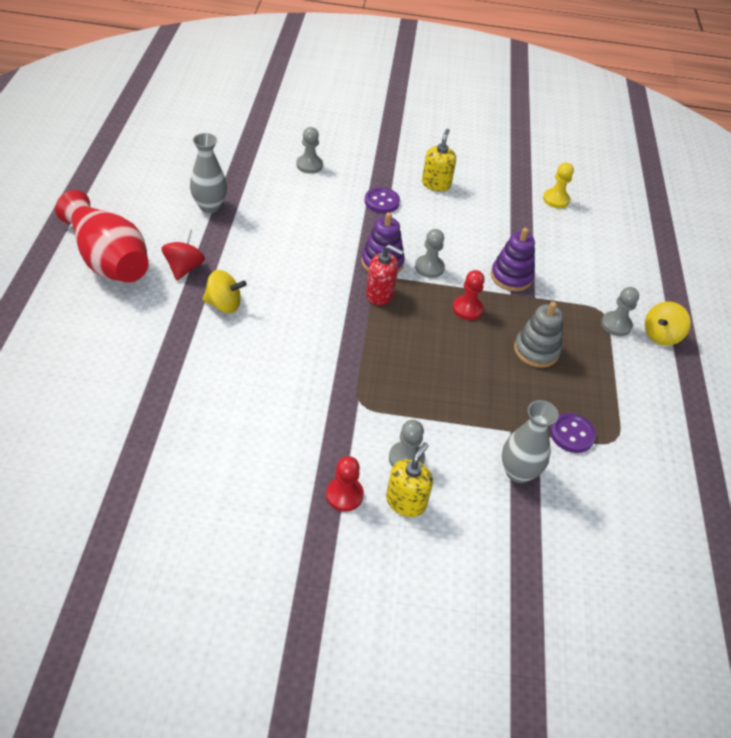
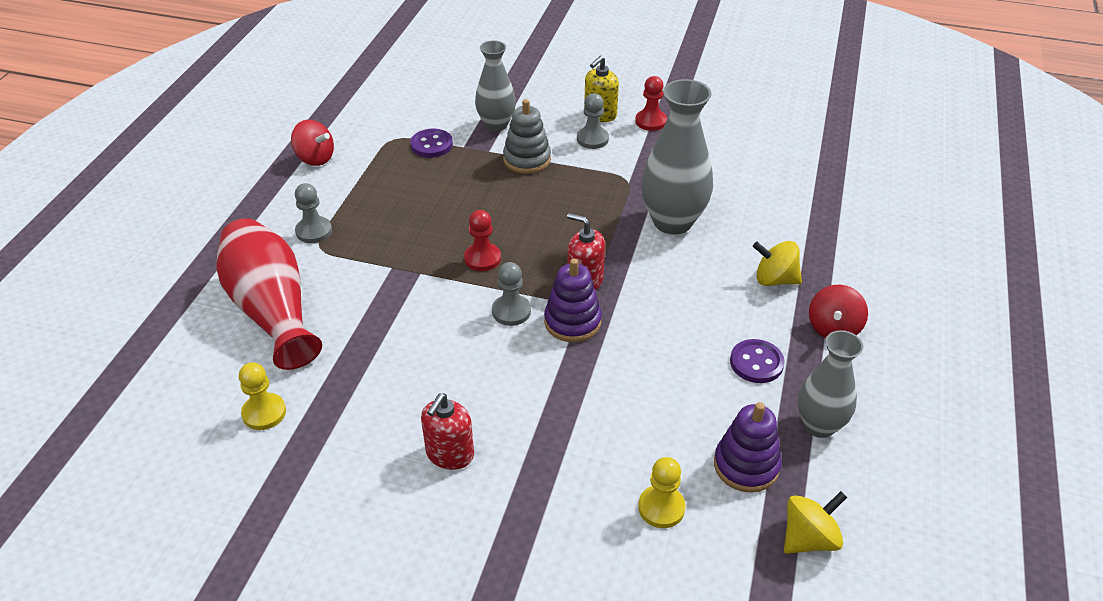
camera: 165 degrees left, 5 degrees down
red vase [55,190,149,283] -> red vase moved to [216,218,322,370]
grey pawn [296,127,323,174] -> yellow pawn [638,457,686,528]
purple button [365,187,400,213] -> purple button moved to [730,339,785,383]
yellow soap dispenser [422,129,456,191] -> red soap dispenser [421,393,474,470]
purple stacking toy [491,228,535,291] -> purple stacking toy moved to [714,402,782,493]
grey stacking toy [514,302,563,368] -> grey stacking toy moved to [503,99,551,174]
yellow spinning top [645,301,691,346] -> yellow spinning top moved to [784,491,847,554]
none -> red spinning top [291,120,334,166]
none -> grey vase [641,79,713,235]

